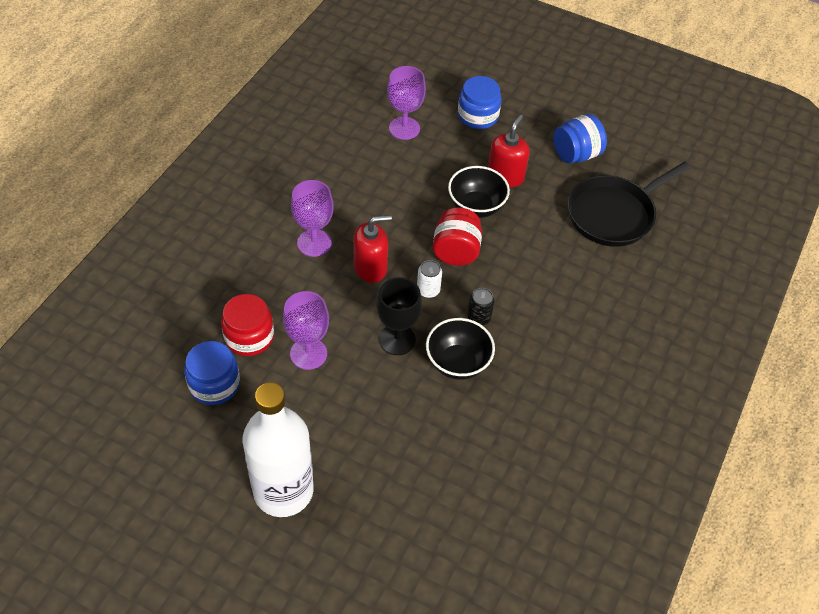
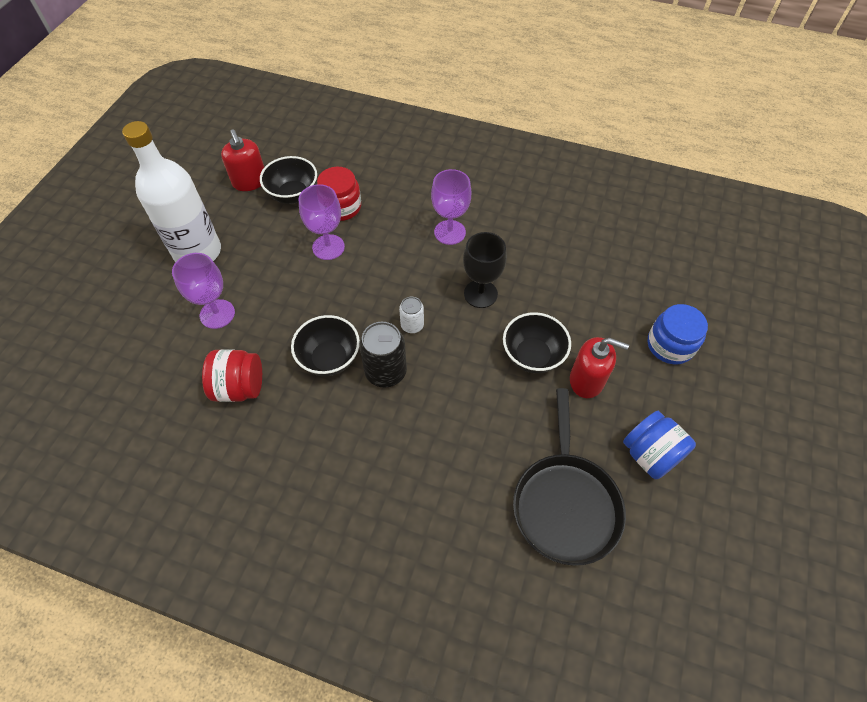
camera: 85 degrees right, 5 degrees up
blue jar [184,341,240,405] -> black bowl [260,156,317,204]
red soap dispenser [353,215,392,283] -> red soap dispenser moved to [221,129,264,191]
black goblet [376,277,422,355] -> black goblet moved to [463,232,507,308]
purple goblet [387,66,426,140] -> purple goblet moved to [172,253,235,329]
red jar [433,207,482,266] -> red jar moved to [202,350,262,402]
black can [467,288,495,325] -> black can [359,322,407,388], size x1.72
black pan [568,162,691,247] -> black pan turned 135 degrees counterclockwise [513,388,626,566]

